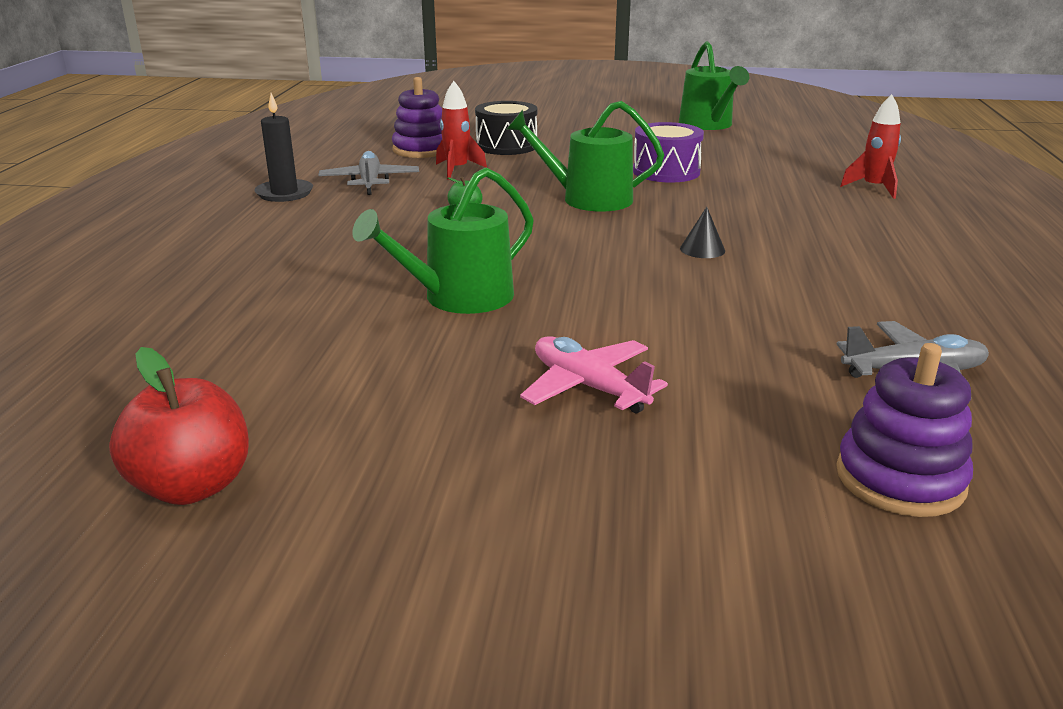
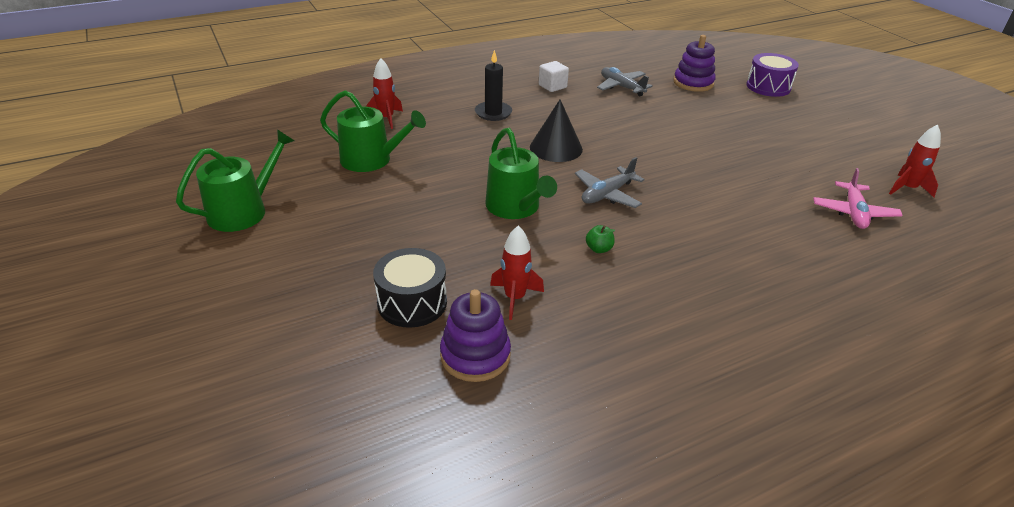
camera: 125 degrees left, 10 degrees up
red apple [109,347,249,505] -> red rocket [889,124,941,197]
black candle [254,93,313,202] -> black candle moved to [475,50,512,121]
grey plane [318,151,419,195] -> grey plane moved to [575,157,645,208]
green watering can [352,167,534,314] -> green watering can moved to [320,90,426,172]
pink plane [520,336,668,413] -> pink plane moved to [813,168,903,229]
purple drum [633,122,704,183] -> purple drum moved to [746,53,799,97]
black cone [680,207,725,258] -> black cone [530,100,583,162], size x1.94
none -> white cube [539,61,569,92]

